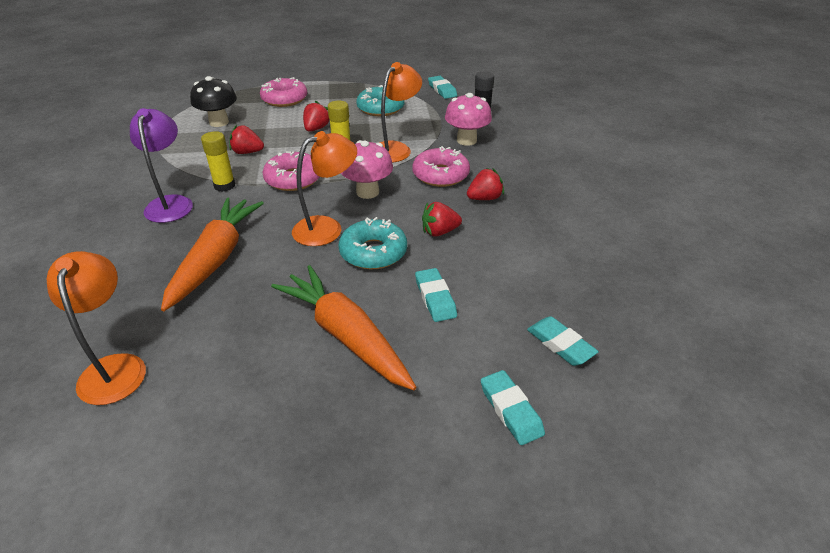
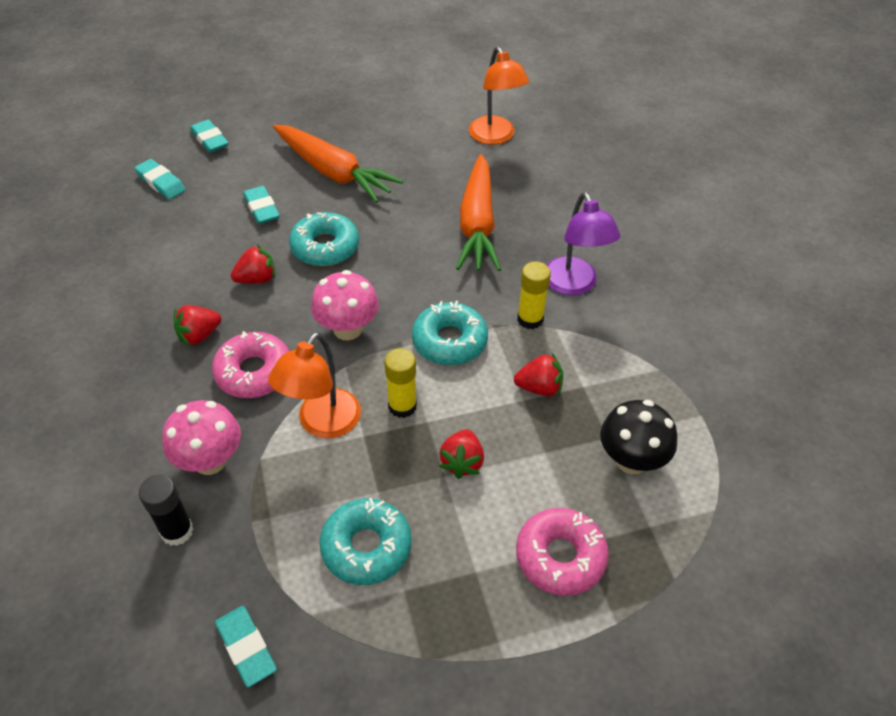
camera: 170 degrees right, 10 degrees up
pink donut [262,151,319,191] -> turquoise donut [412,301,488,365]
orange lamp [292,131,357,246] -> none

